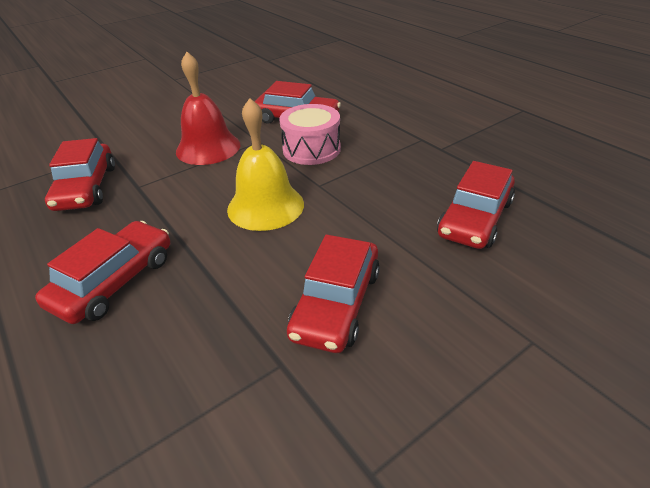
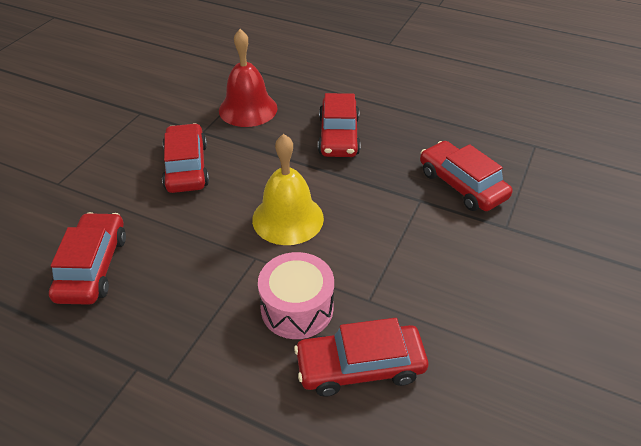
camera: 150 degrees right, 5 degrees up
red bell [176,52,240,165] -> red bell moved to [219,29,277,127]

